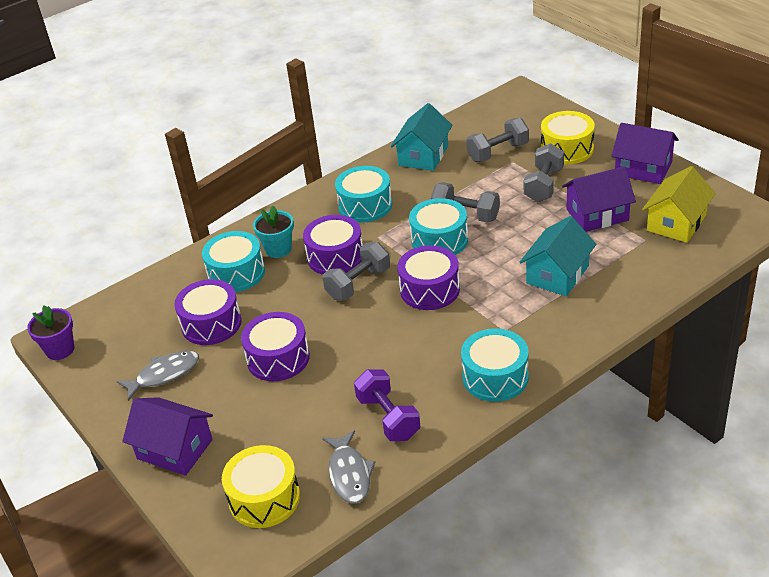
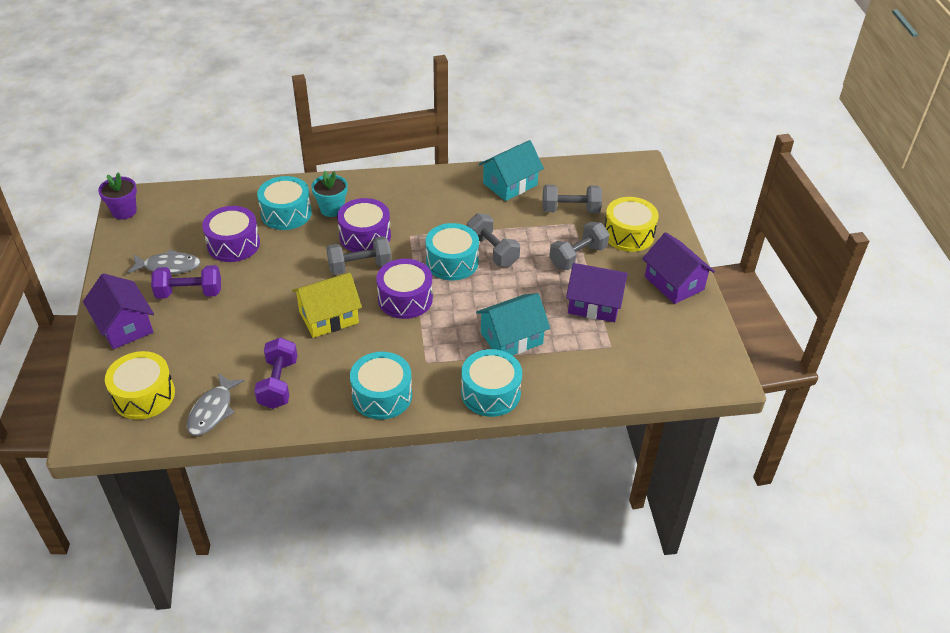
camera: 25 degrees right, 5 degrees up
purple drum [241,312,310,381] -> none
turquoise drum [335,166,392,223] -> turquoise drum moved to [461,349,522,417]
yellow house [642,166,716,243] -> yellow house moved to [292,273,362,338]
none -> purple dumbbell [151,265,221,299]

